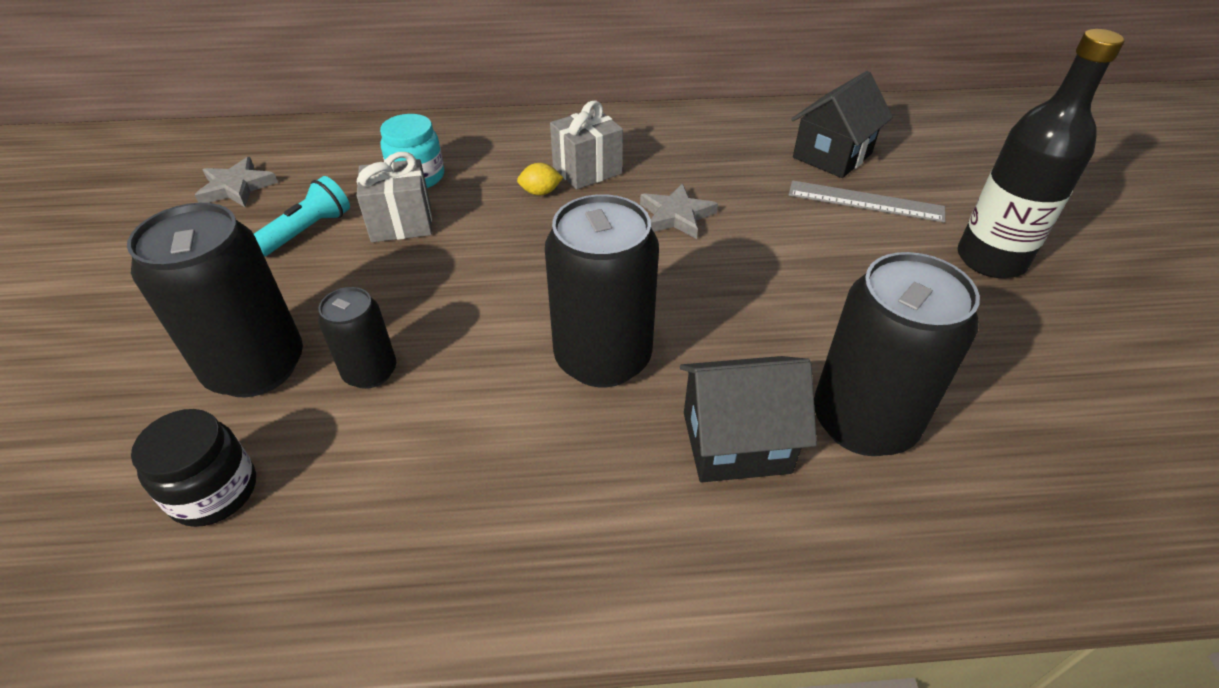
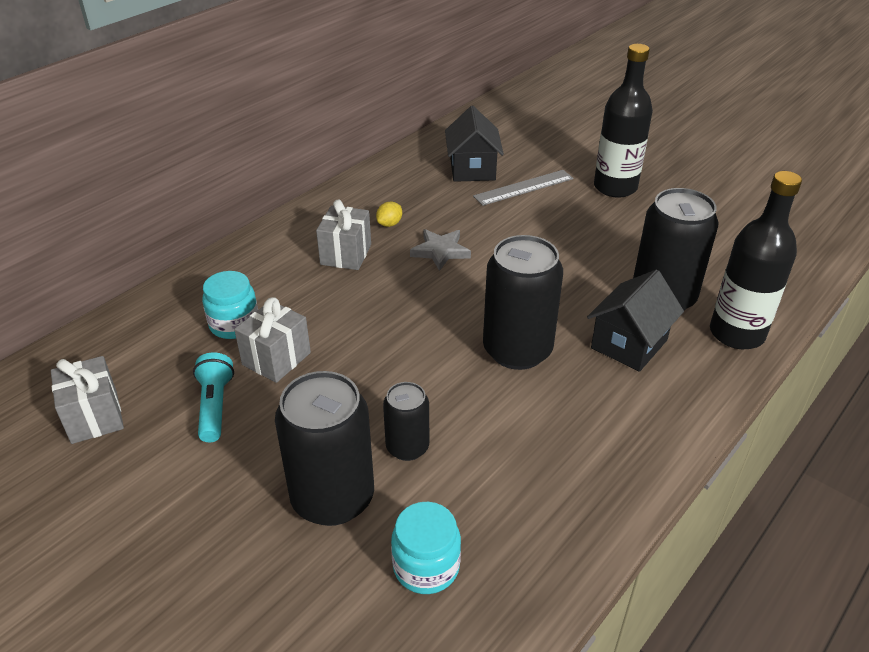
camera: 45 degrees left, 5 degrees down
black jar [131,409,256,527] -> turquoise jar [391,502,461,594]
grey star [195,157,278,207] -> grey gift [51,356,124,444]
yellow lemon [517,163,563,195] -> yellow lemon moved to [376,202,402,227]
none -> black bottle [710,171,802,349]

